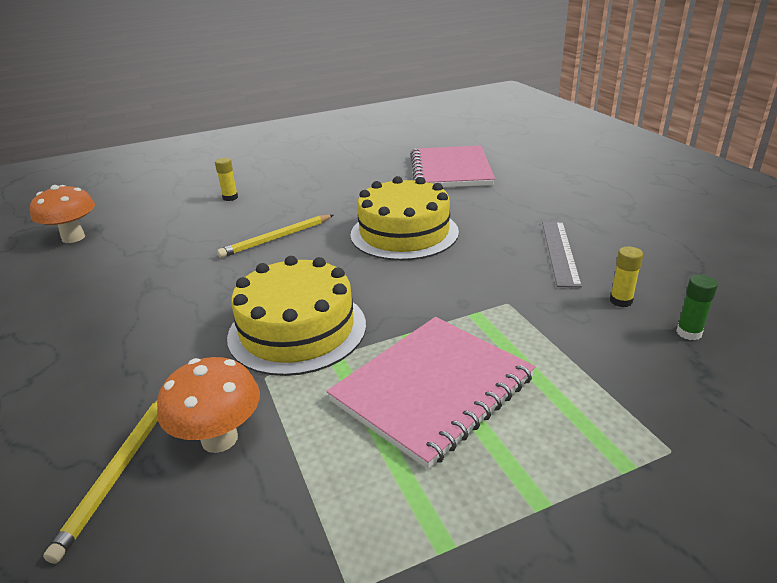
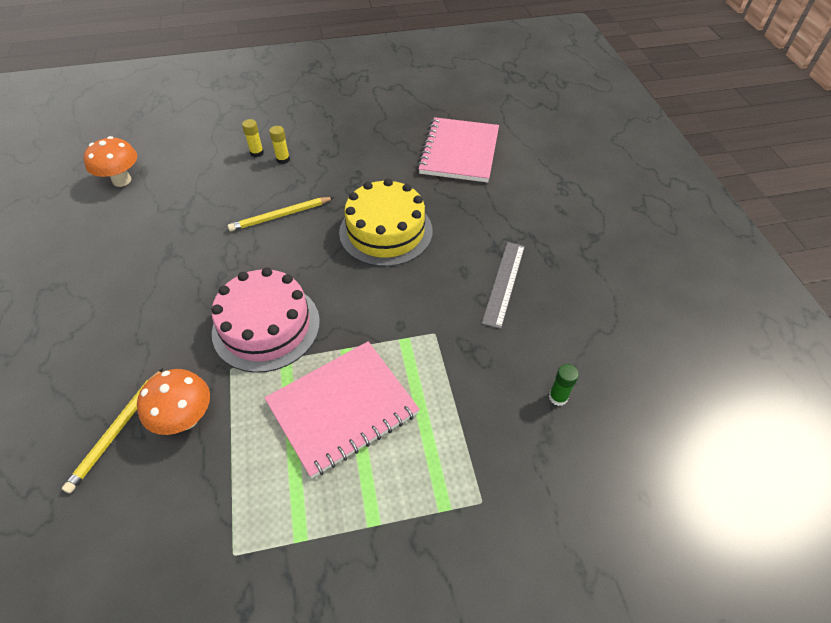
camera: 10 degrees right, 20 degrees up
yellow cake [227,256,366,376] -> pink cake [212,267,320,373]
yellow glue stick [610,247,643,307] -> yellow glue stick moved to [269,126,290,164]

